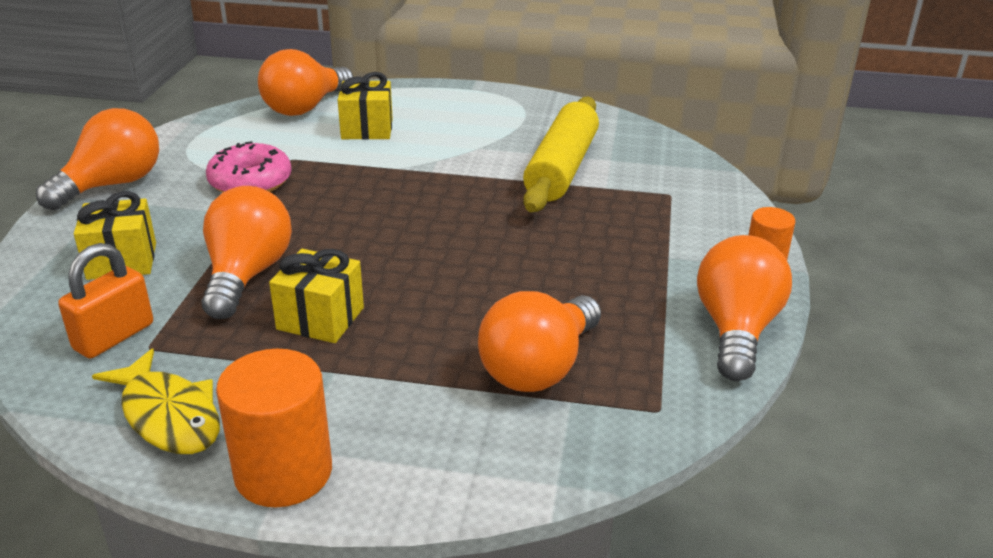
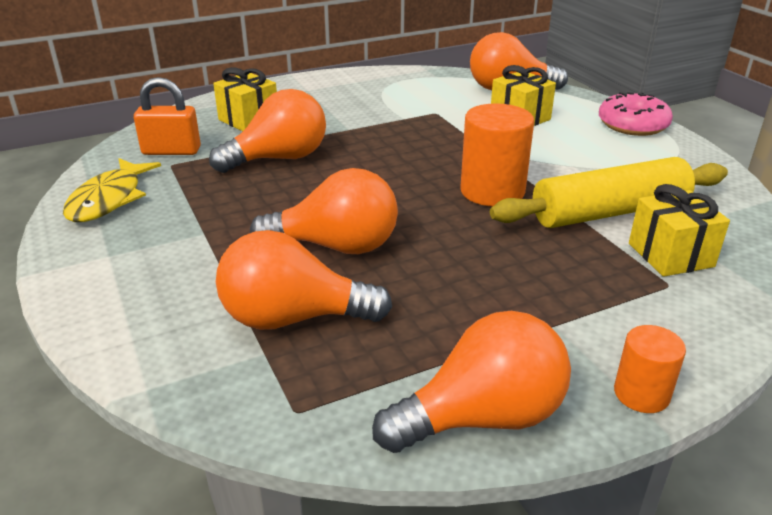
camera: 55 degrees right, 0 degrees up
orange light bulb [36,108,159,210] -> orange light bulb moved to [250,168,398,254]
pink donut [206,141,292,193] -> pink donut moved to [599,92,673,136]
orange cylinder [216,349,332,507] -> orange cylinder moved to [460,103,534,206]
yellow gift [269,249,364,343] -> yellow gift moved to [629,184,730,277]

